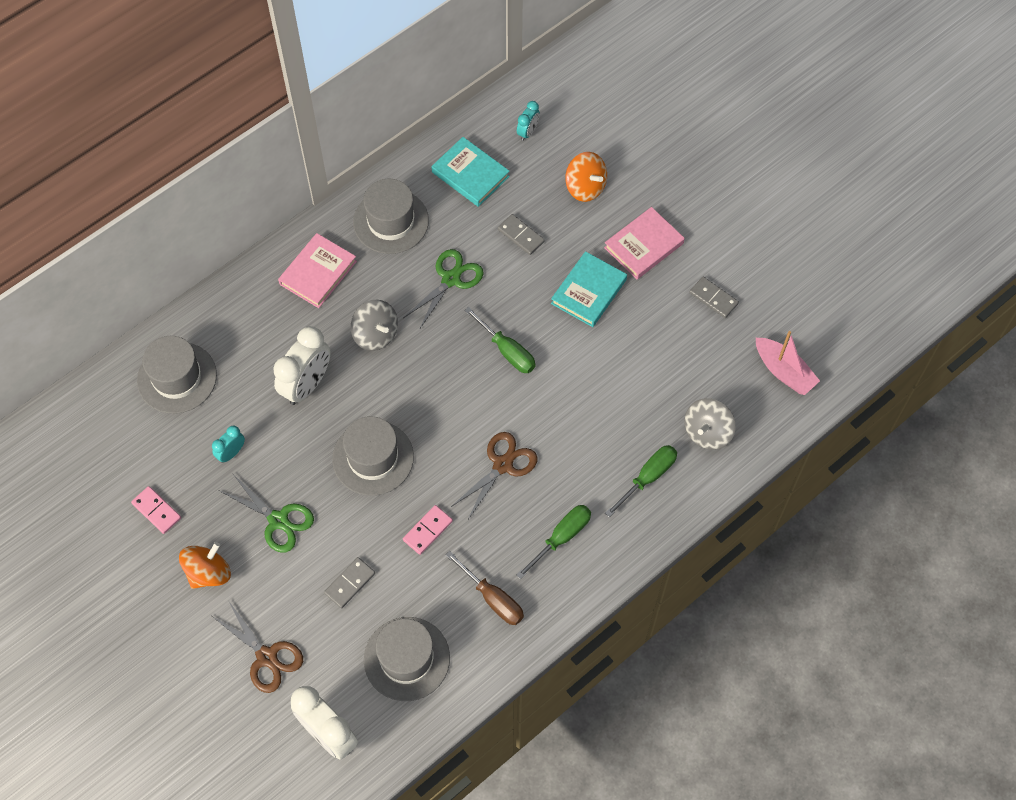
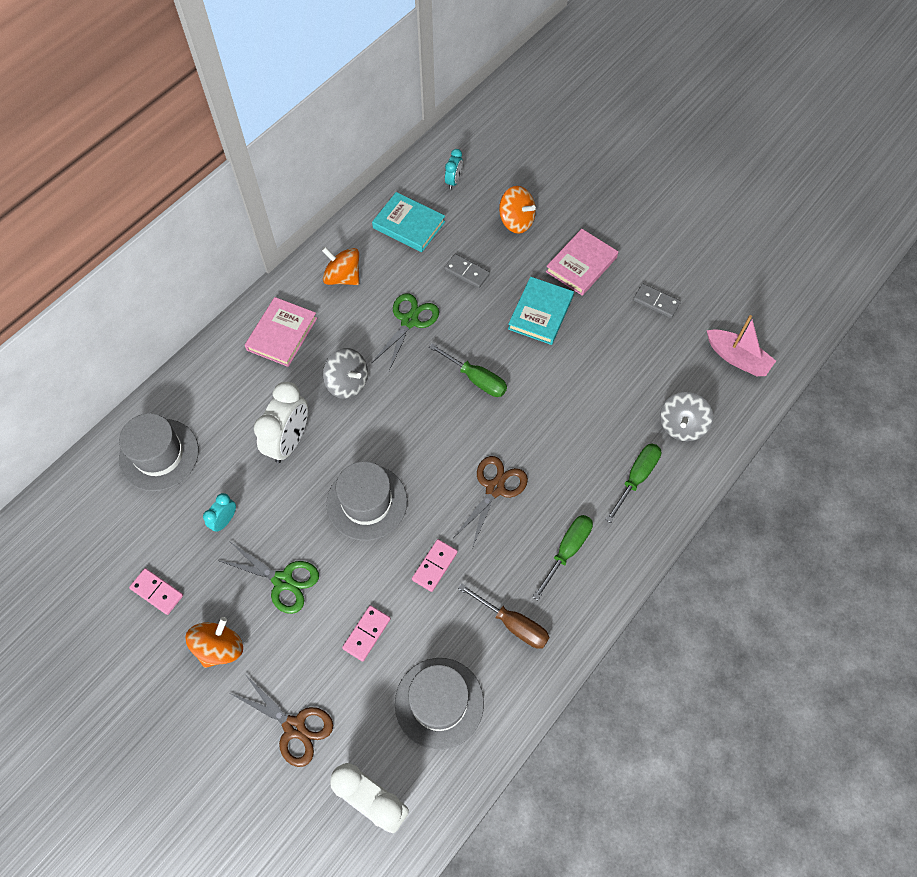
camera: 10 degrees left, 0 degrees up
grey domino [324,557,375,608] -> pink domino [342,605,391,661]
grey hat [353,179,429,254] -> orange spinning top [322,247,359,285]

